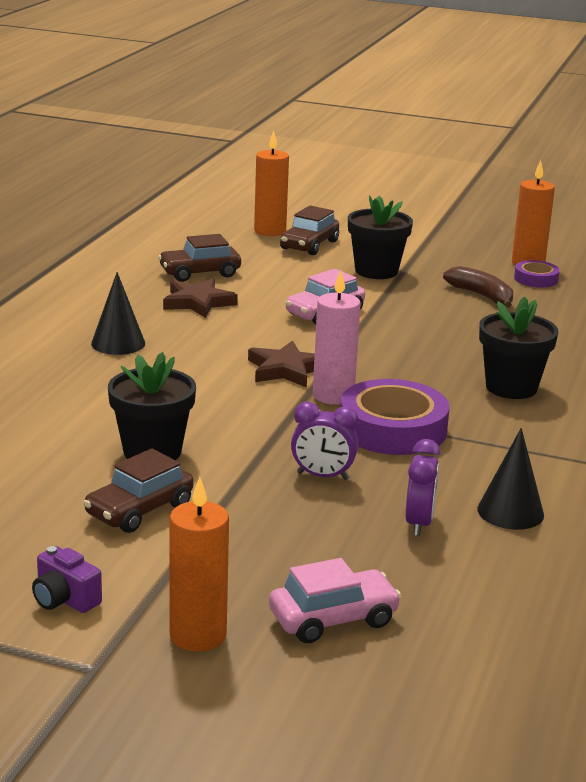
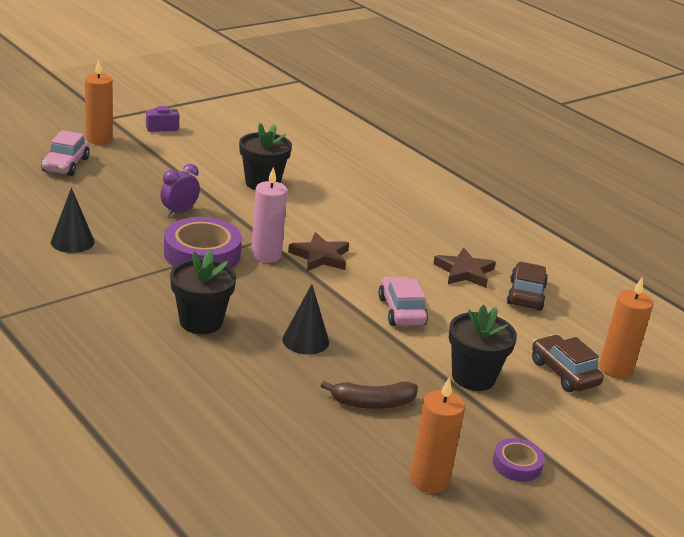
camera: 120 degrees right, 5 degrees up
brown car [83,448,194,533] -> none
black cone [91,272,145,355] -> black cone moved to [282,284,329,355]
purple clock [405,439,441,536] -> none
purple tape [514,260,560,288] -> purple tape moved to [493,438,545,482]

